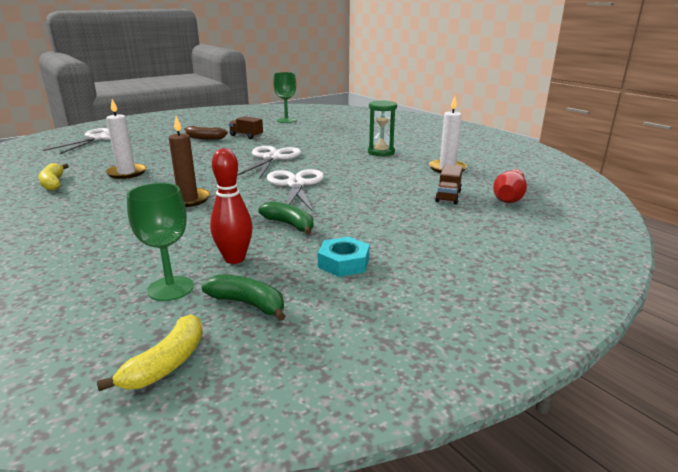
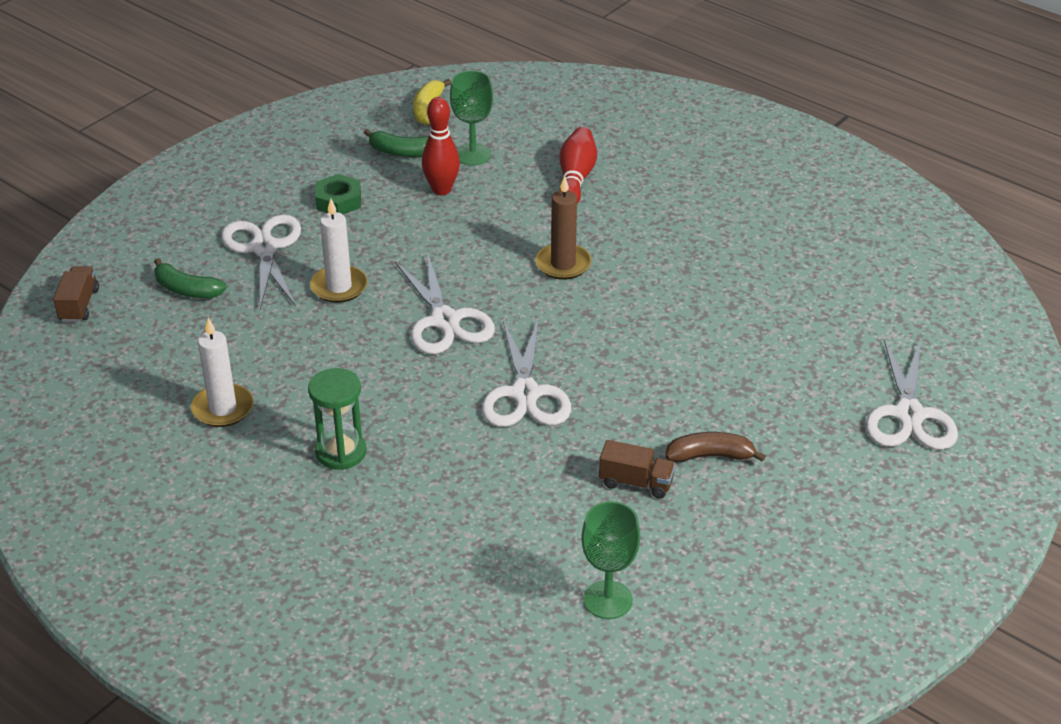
camera: 165 degrees right, 15 degrees up
yellow banana [38,163,69,191] -> none
white candle [105,99,146,179] -> white candle moved to [310,199,367,303]
green banana [258,201,313,235] -> green banana moved to [154,258,227,298]
turquoise nut [318,237,369,277] -> green nut [315,174,361,214]
brown truck [435,165,463,204] -> brown truck moved to [53,266,99,322]
red bowling pin [493,169,527,203] -> red bowling pin moved to [559,127,597,204]
none -> white scissors [221,214,301,309]

